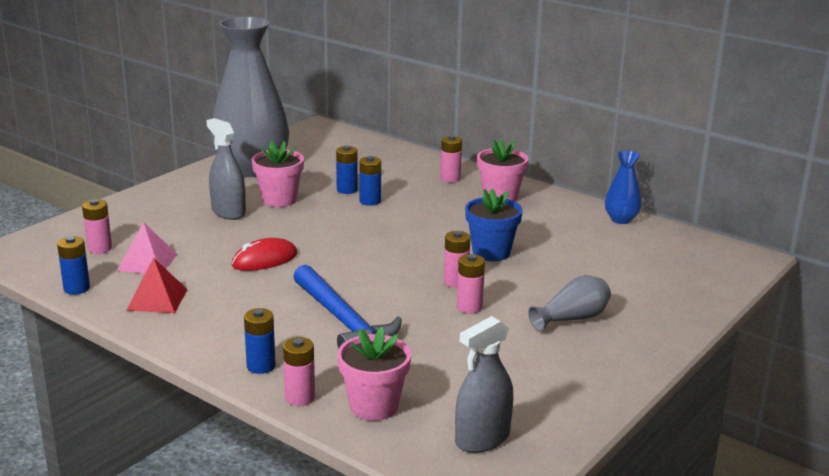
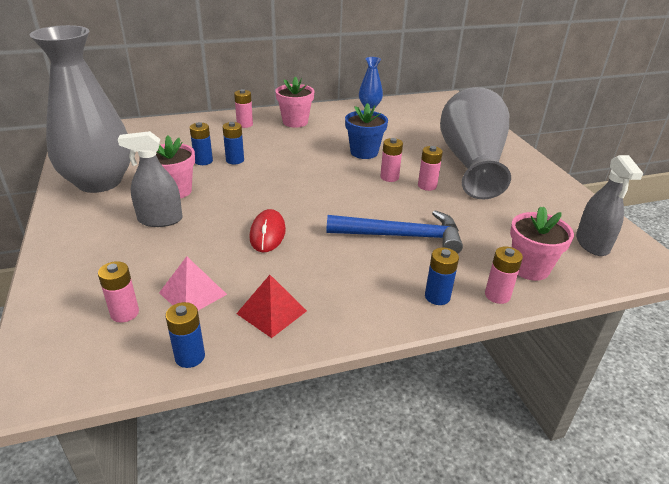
camera: 55 degrees left, 10 degrees up
grey vase [528,275,611,332] -> grey vase [440,87,511,199], size x2.32

